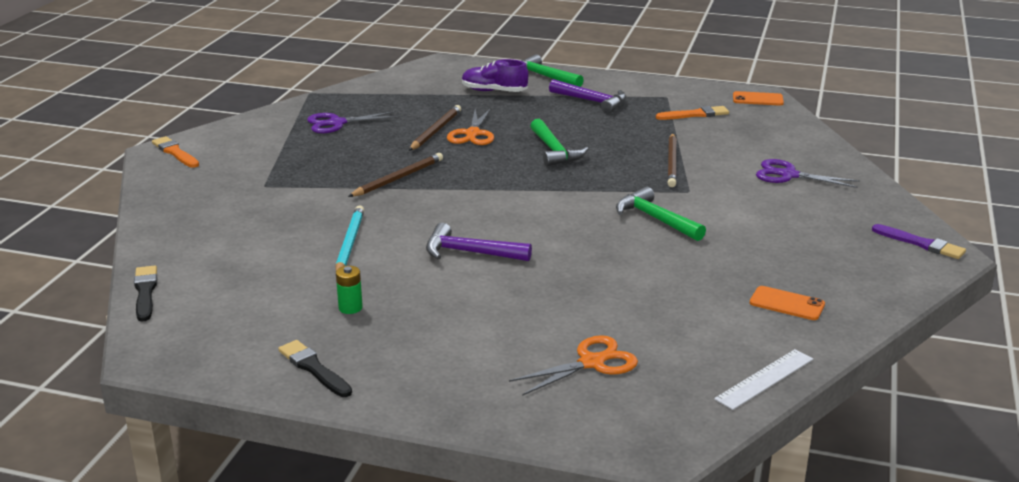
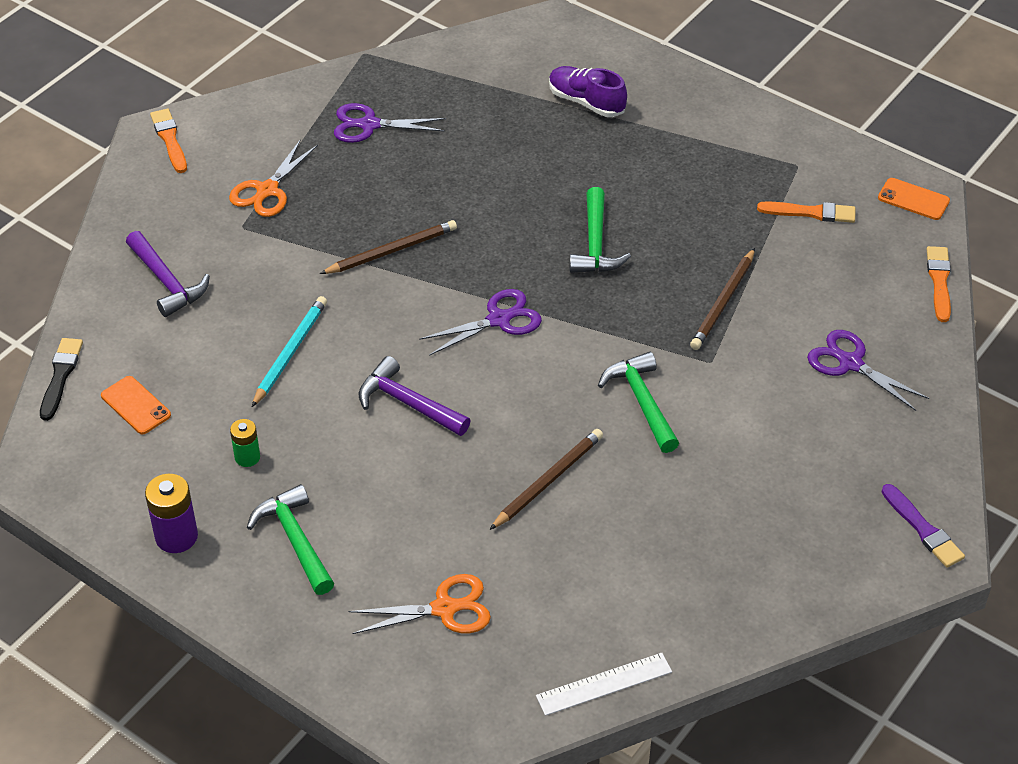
camera: 20 degrees right, 20 degrees up
black brush [278,340,352,397] -> purple battery [145,474,198,553]
brown pencil [409,105,461,151] -> brown pencil moved to [490,429,603,530]
orange scissors [447,108,494,145] -> orange scissors moved to [229,139,318,217]
green hammer [521,54,584,87] -> green hammer moved to [247,484,334,595]
purple hammer [549,79,626,113] -> purple hammer moved to [126,231,210,317]
orange phone [750,286,825,320] -> orange phone moved to [101,376,171,434]
none -> purple scissors [419,289,542,356]
none -> orange brush [927,246,951,322]

